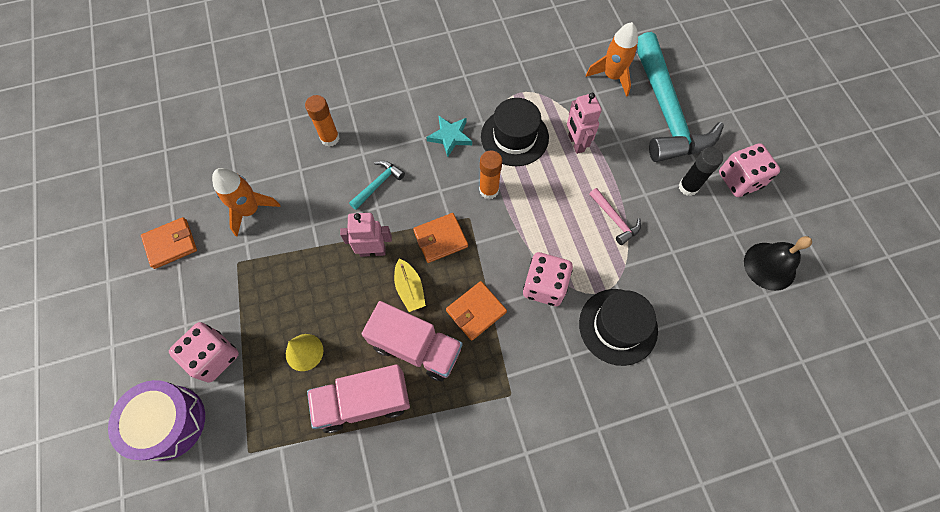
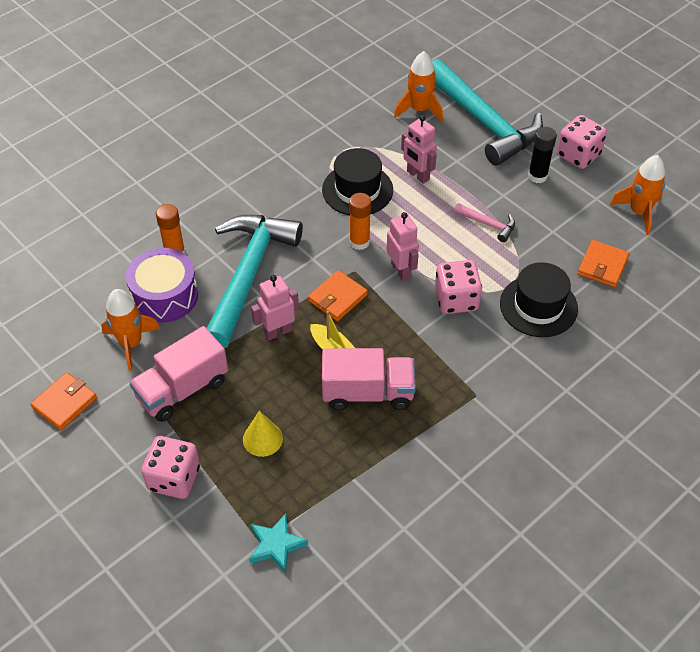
camera: 25 degrees left, 15 degrees down
purple drum [108,380,205,461] -> purple drum moved to [126,248,198,323]
pink truck [307,364,410,433] -> pink truck moved to [129,326,228,422]
turquoise hammer [349,161,405,210] -> turquoise hammer [207,215,303,348], size x2.48
turquoise star [426,115,472,157] -> turquoise star moved to [249,514,308,573]
orange wallet [446,281,507,341] -> orange wallet moved to [578,240,630,287]
black bell [744,236,812,291] -> orange rocket [610,155,665,235]
none -> pink robot [387,212,419,281]

